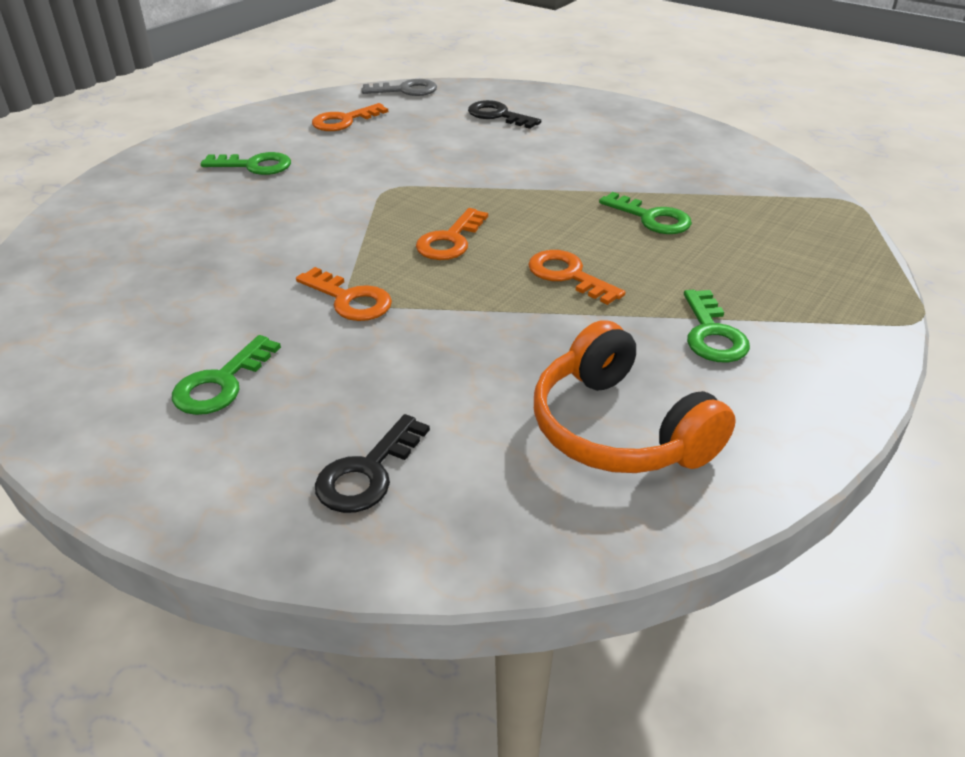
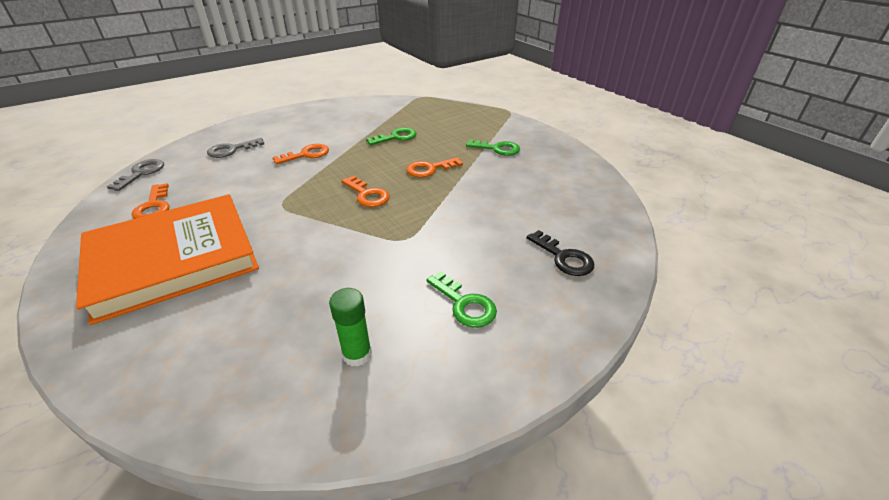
camera: 70 degrees left, 0 degrees up
green key [201,152,291,175] -> orange book [76,194,259,325]
orange key [296,267,392,321] -> orange key moved to [273,144,329,165]
black key [468,100,541,129] -> grey key [207,138,264,158]
orange headphones [534,320,736,473] -> none
none -> green glue stick [329,288,372,367]

